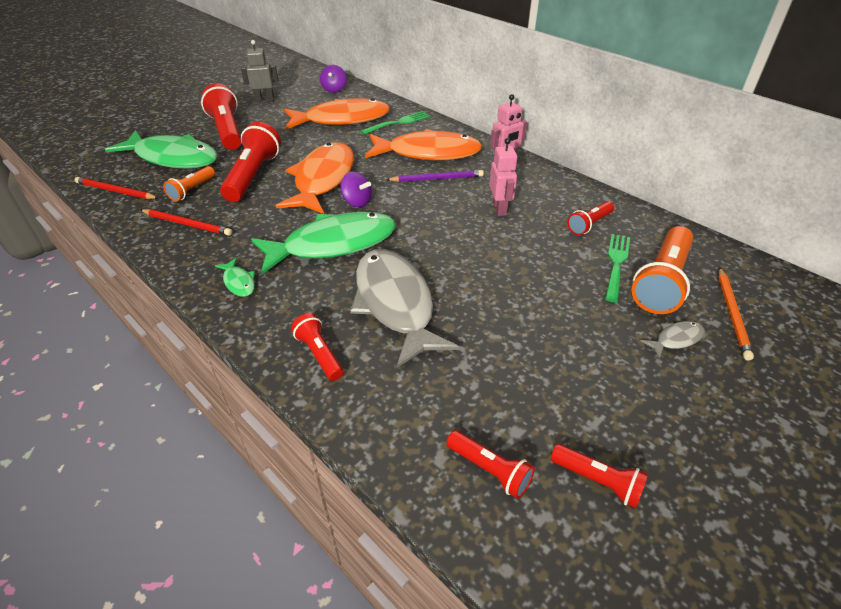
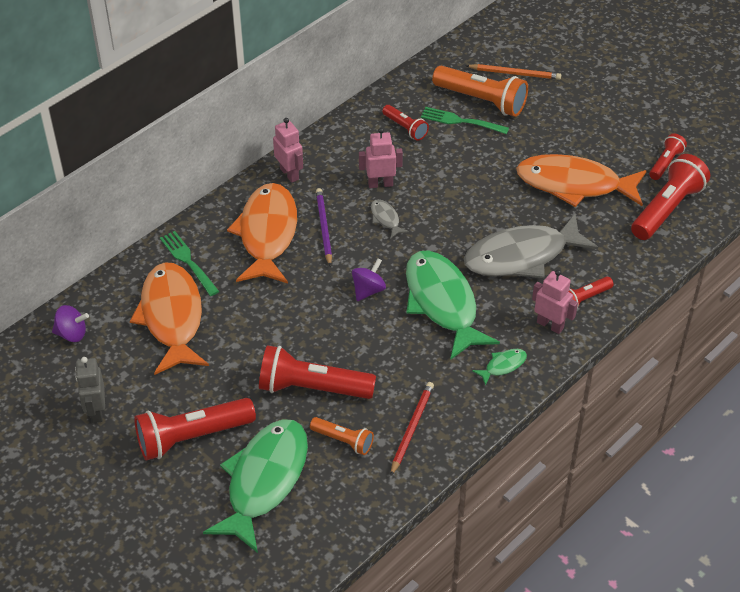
camera: 90 degrees left, 5 degrees up
red pencil [75,177,159,199] -> none
orange fish [276,142,354,214] -> orange fish moved to [516,154,647,207]
red flashlight [446,430,535,499] -> red flashlight [631,154,710,240], size x1.83
grey fish [641,321,705,359] -> grey fish moved to [371,199,409,238]
none -> pink robot [532,270,578,334]

